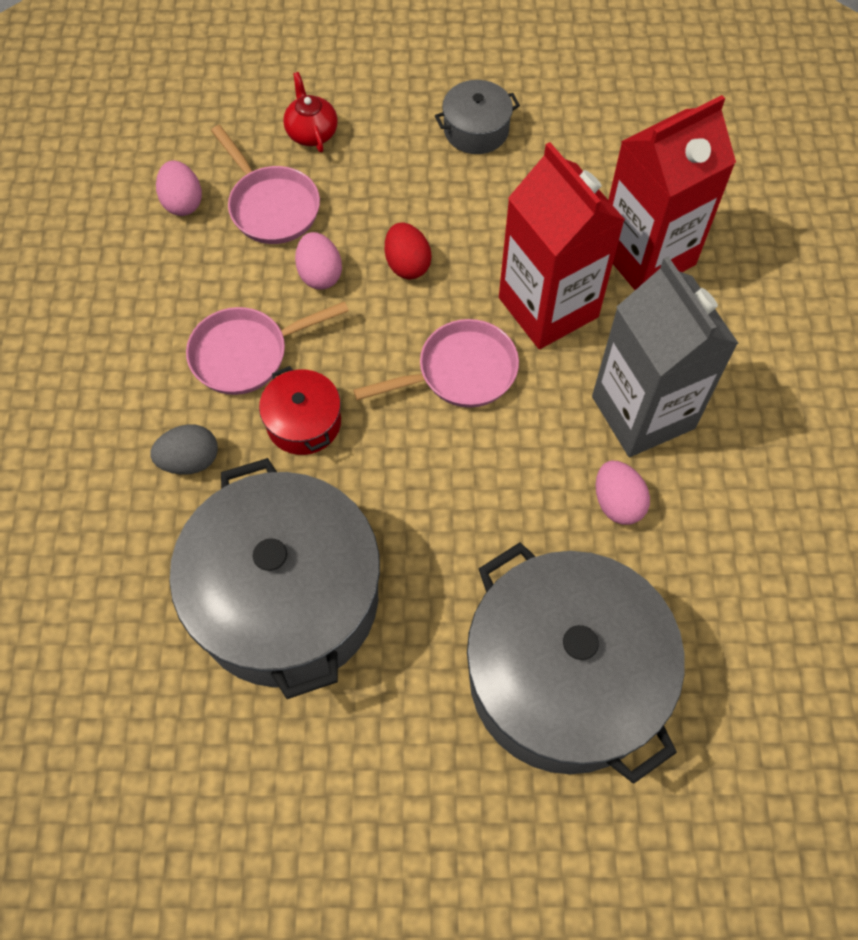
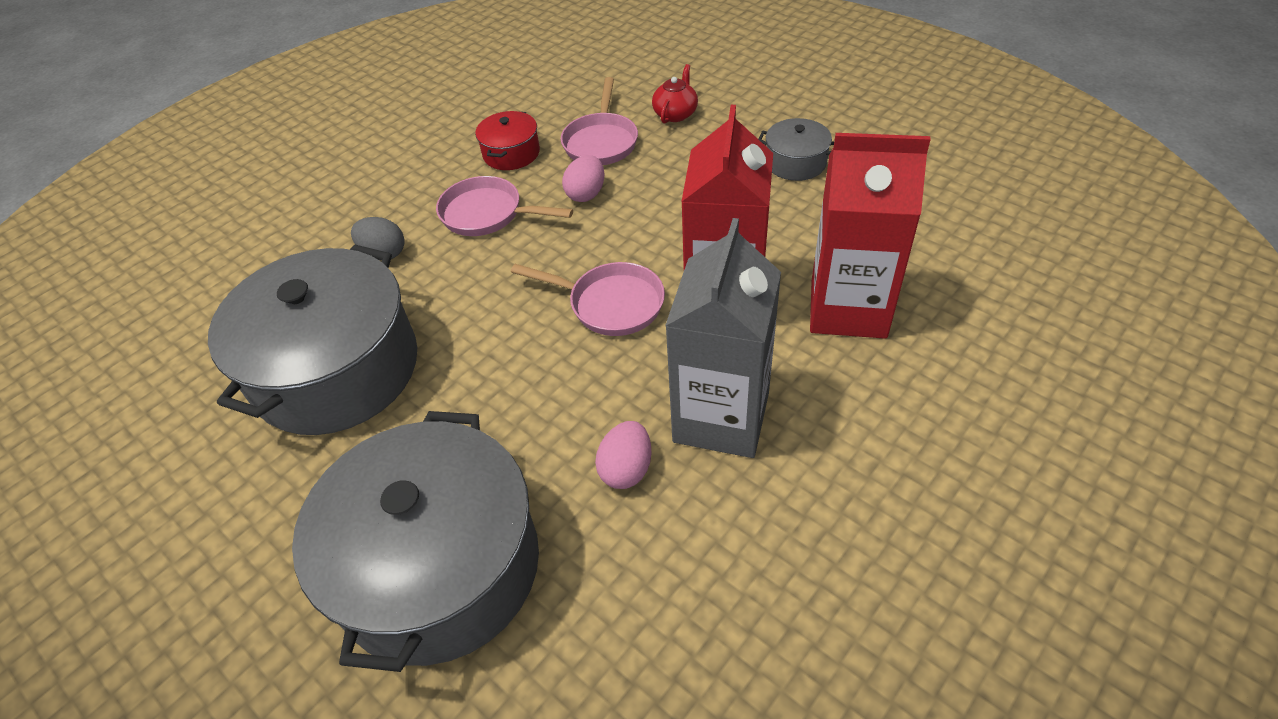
camera: 45 degrees right, 15 degrees down
pink egg [156,160,202,216] -> none
red pot [259,366,341,455] -> red pot moved to [475,111,540,170]
red egg [385,222,432,279] -> none

